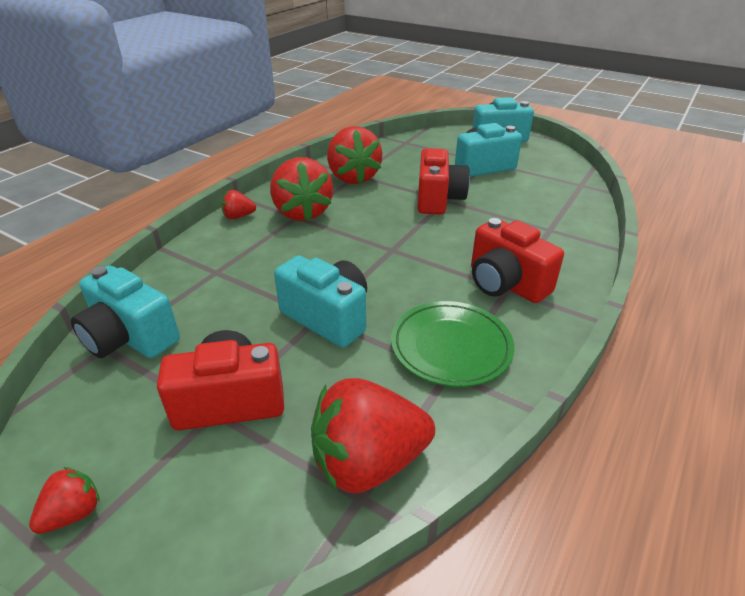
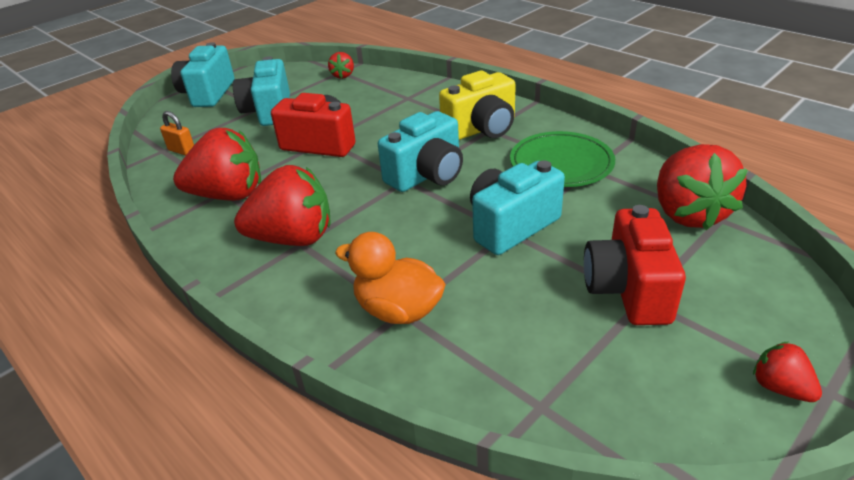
camera: 75 degrees left, 0 degrees up
turquoise camera [71,266,180,358] -> turquoise camera moved to [378,111,463,192]
red strawberry [221,190,256,219] -> red strawberry moved to [328,52,354,79]
red camera [471,218,564,303] -> yellow camera [439,71,516,140]
none -> orange padlock [160,111,194,156]
none -> orange duck [335,232,446,324]

